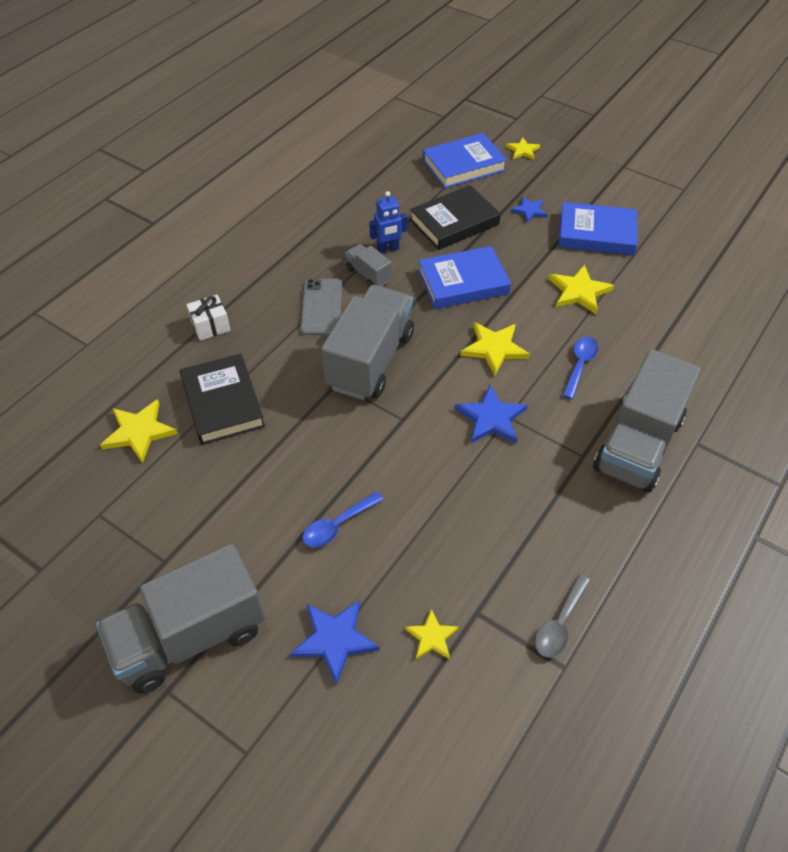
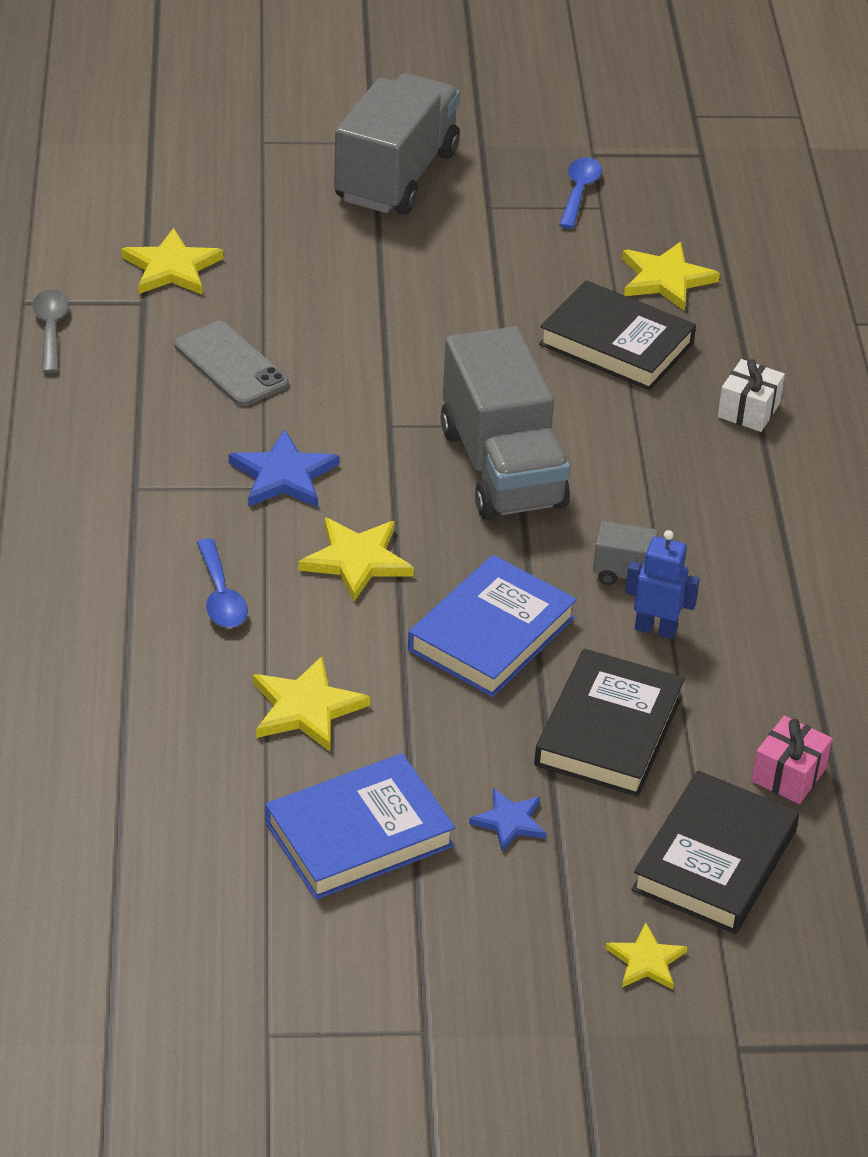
camera: 140 degrees right, 10 degrees down
blue star [290,600,379,685] -> none
grey phone [300,279,342,335] -> grey phone moved to [174,321,289,406]
blue spoon [303,492,384,547] -> blue spoon moved to [559,157,602,229]
blue robot [369,191,407,254] -> blue robot turned 75 degrees clockwise [625,530,700,639]
yellow star [405,609,459,659] -> yellow star [121,228,223,294], size x1.61
blue book [423,133,507,188] -> black book [631,771,799,934]
grey truck [593,349,701,493] -> none
none -> pink gift [751,716,832,804]

